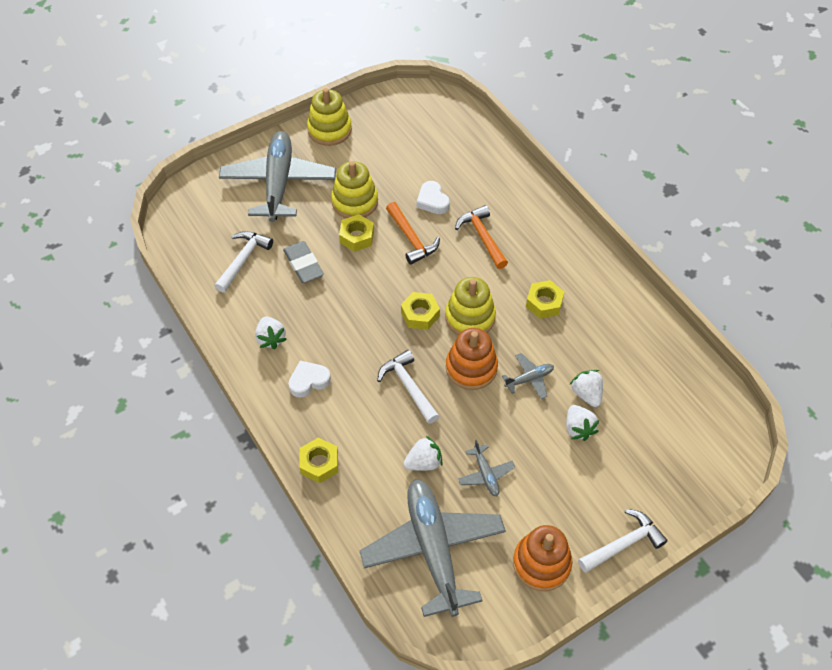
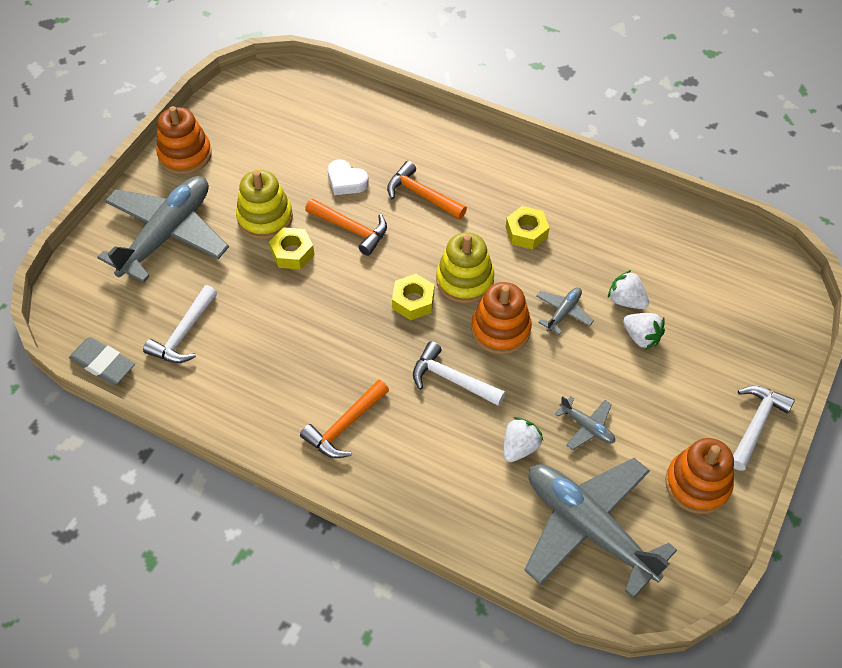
camera: 30 degrees left, 0 degrees up
white hammer [215,231,273,293] -> white hammer turned 150 degrees counterclockwise [143,285,217,363]
grey plane [219,131,336,222] -> grey plane turned 60 degrees clockwise [97,176,229,283]
white strawberry [255,317,287,349] -> none
grey eraser [283,241,324,283] -> grey eraser moved to [69,337,135,385]
white heart [288,361,331,398] -> orange hammer [300,379,389,458]
yellow nut [300,438,338,483] -> none
yellow stacking toy [307,88,352,146] -> orange stacking toy [156,106,212,175]

